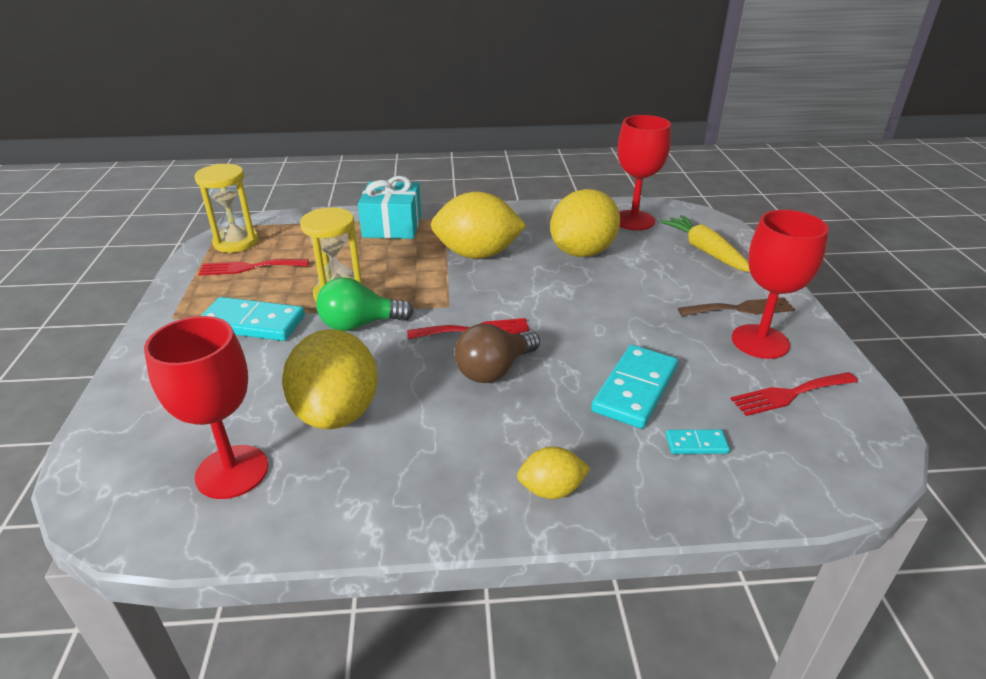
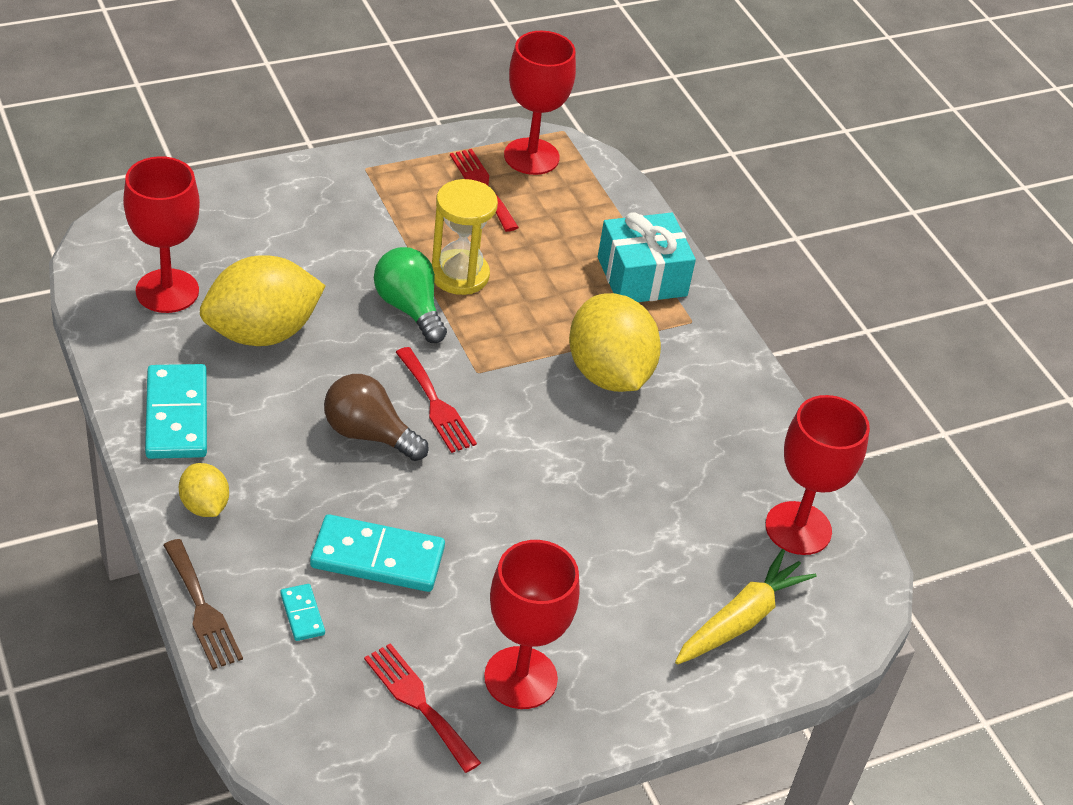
camera: 65 degrees right, 10 degrees up
yellow hourglass [194,164,259,253] -> red goblet [504,31,576,175]
turquoise domino [201,297,305,341] -> turquoise domino moved to [145,364,207,459]
yellow lemon [550,189,620,257] -> none
brown fork [678,297,795,316] -> brown fork moved to [163,539,243,670]

